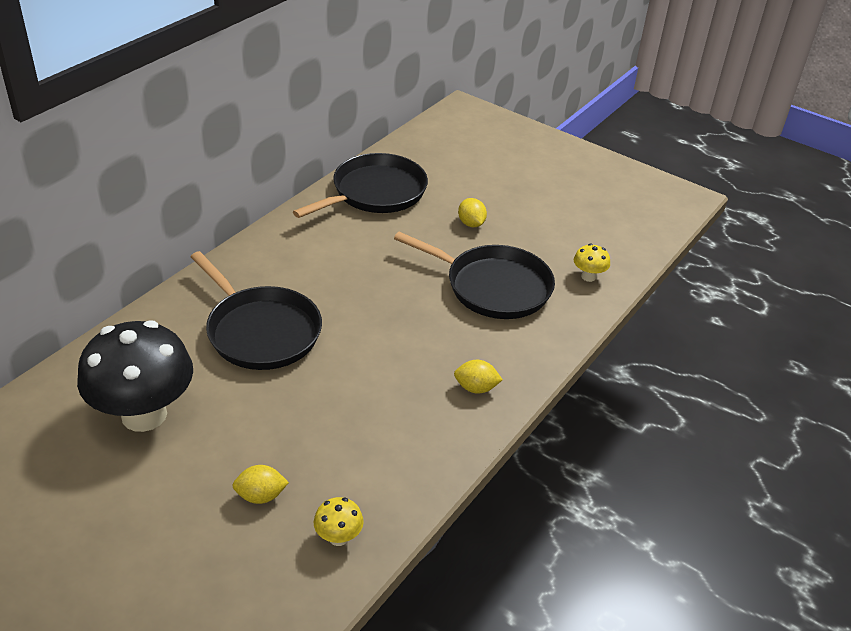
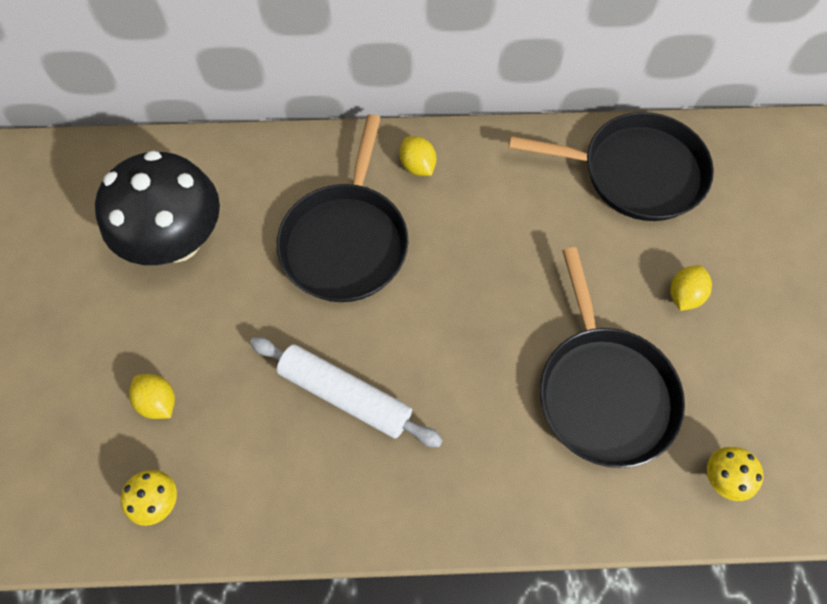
camera: 55 degrees right, 25 degrees up
yellow lemon [454,360,503,394] -> yellow lemon moved to [400,136,436,176]
none -> white rolling pin [250,337,443,447]

